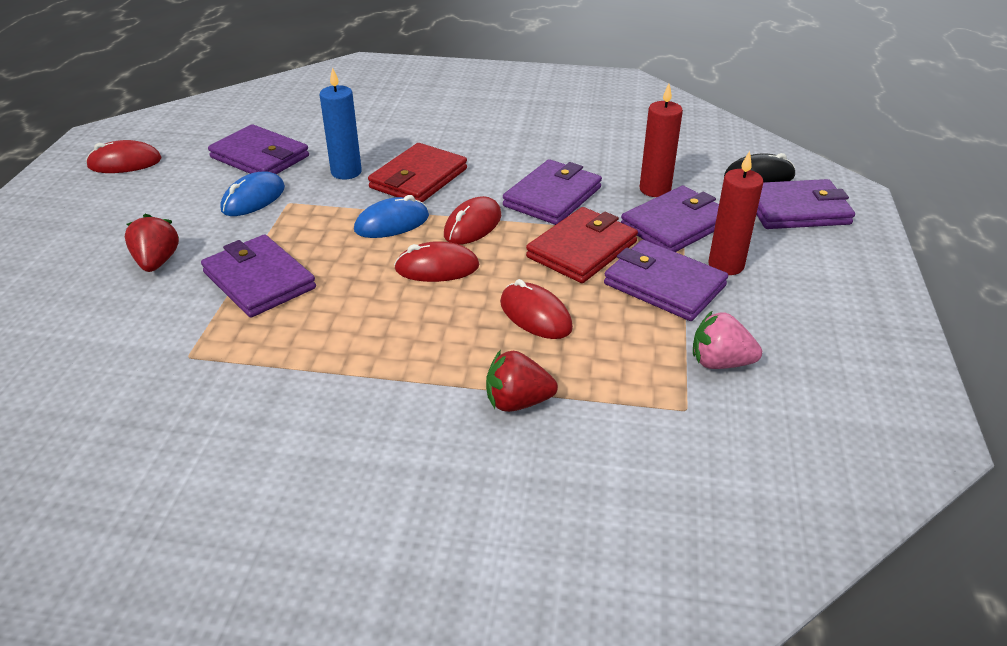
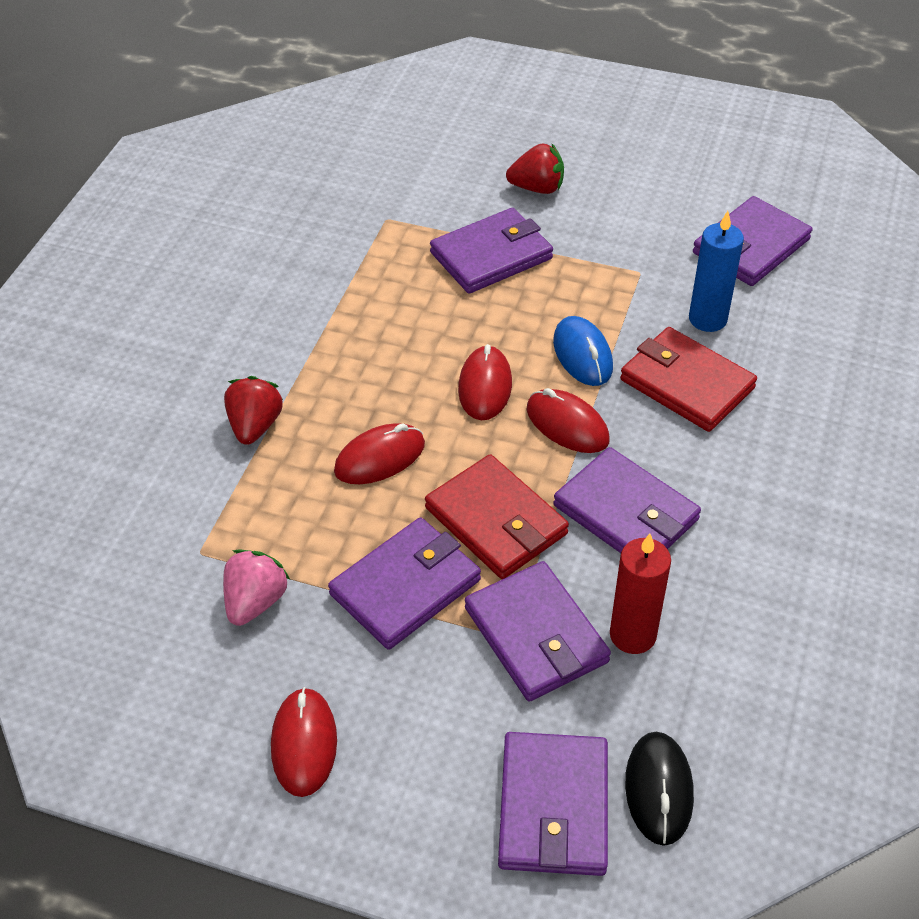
camera: 100 degrees right, 10 degrees up
red mouse [86,140,162,173] -> red mouse moved to [271,687,337,797]
blue mouse [220,171,285,216] -> none
red candle [708,151,763,275] -> none

